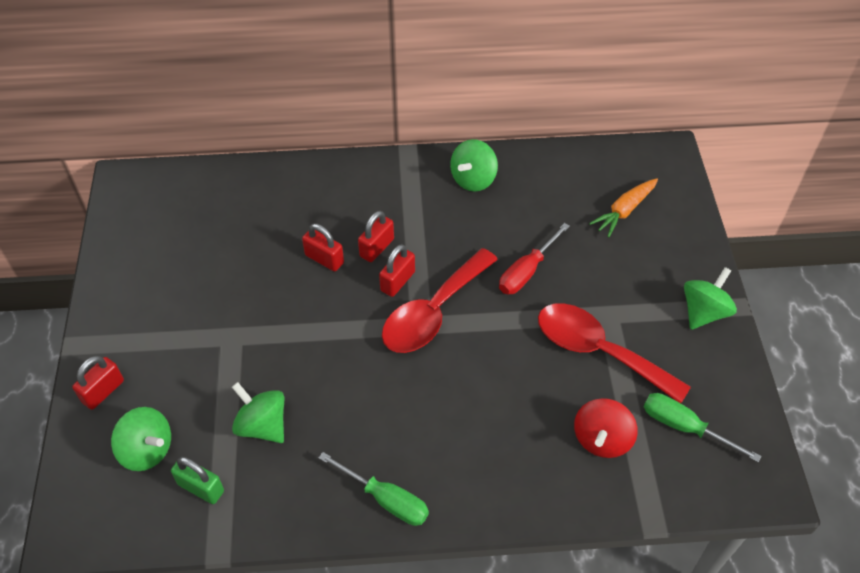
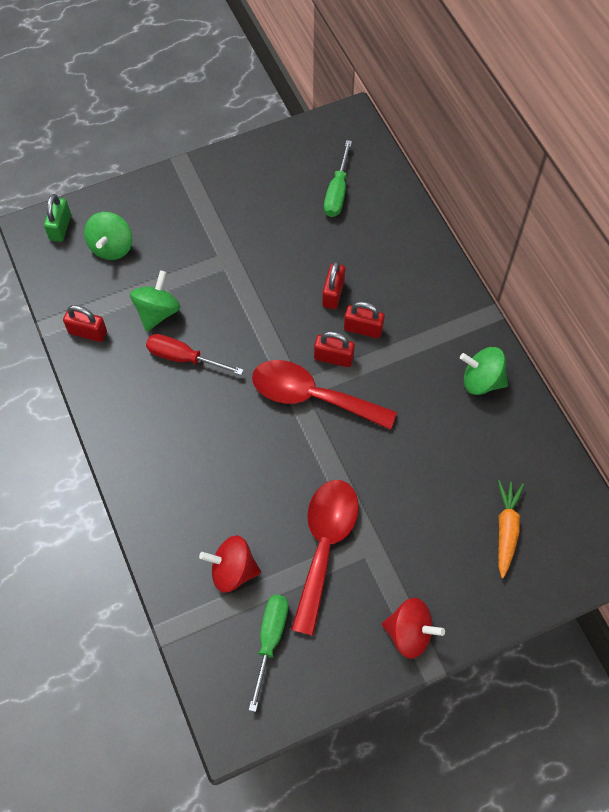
camera: 70 degrees right, 10 degrees up
red padlock [72,356,124,410] -> red padlock moved to [63,305,107,342]
green padlock [171,457,224,504] -> green padlock moved to [44,194,71,242]
green screwdriver [319,452,429,526] -> green screwdriver moved to [324,140,352,217]
red screwdriver [499,223,570,295] -> red screwdriver moved to [146,334,244,375]
orange carrot [589,178,658,237] -> orange carrot turned 75 degrees clockwise [498,480,524,578]
green spinning top [684,267,737,329] -> red spinning top [382,598,445,659]

